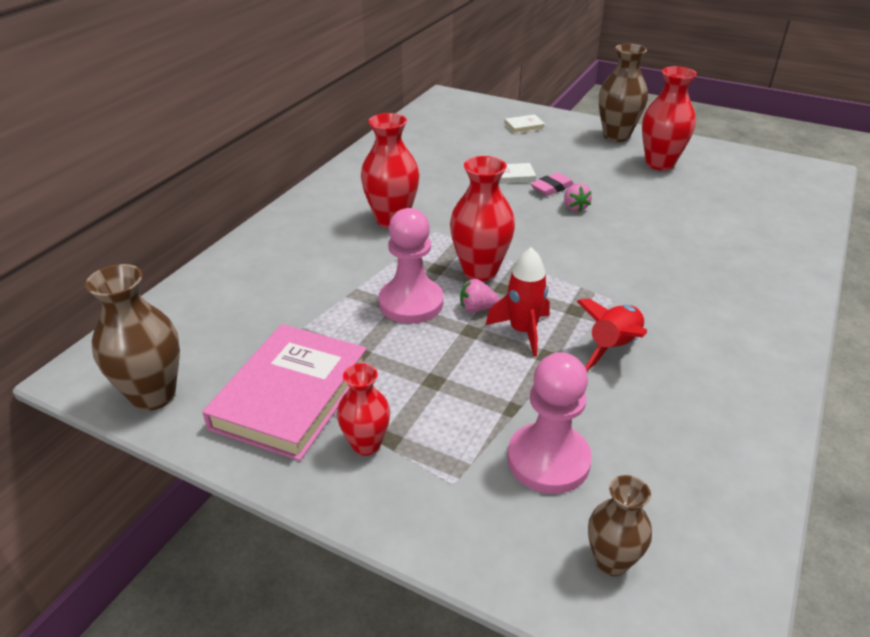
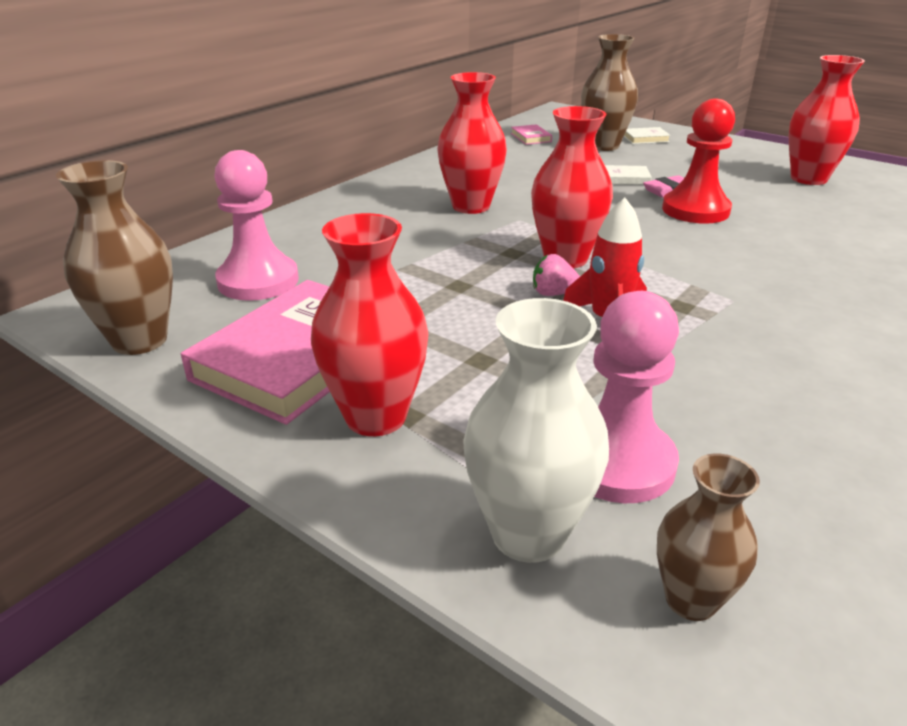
camera: 10 degrees right, 5 degrees down
red vase [337,363,390,456] -> red vase [311,213,429,436], size x1.61
pink pawn [379,208,443,324] -> pink pawn moved to [214,150,299,301]
pink strawberry [564,183,592,212] -> red pawn [662,99,735,224]
red rocket [576,298,647,372] -> none
brown vase [599,44,648,142] -> brown vase moved to [581,34,638,151]
none -> white vase [463,298,609,563]
none -> pink book [511,124,552,145]

